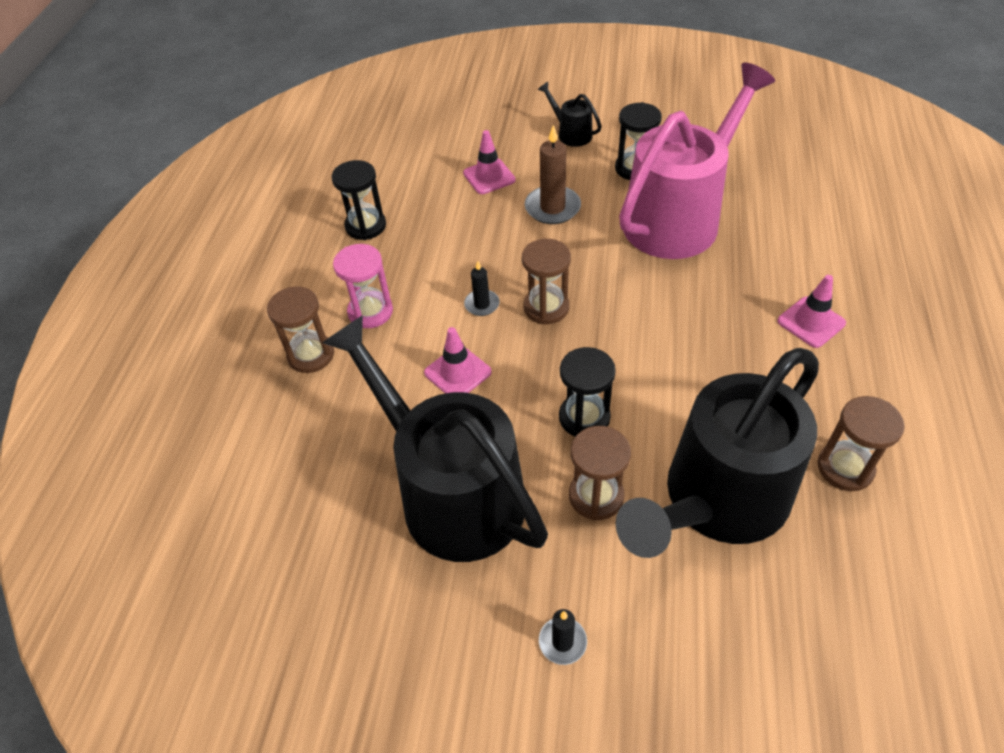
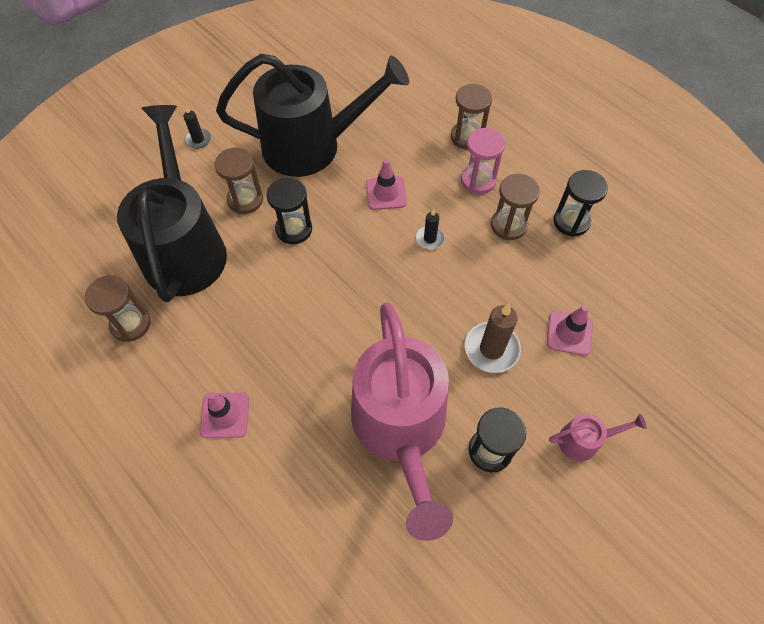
camera: 125 degrees right, 10 degrees up
brown hourglass [522,239,571,324] -> brown hourglass moved to [491,174,540,240]
black watering can [538,82,602,147] -> pink watering can [549,414,647,461]

